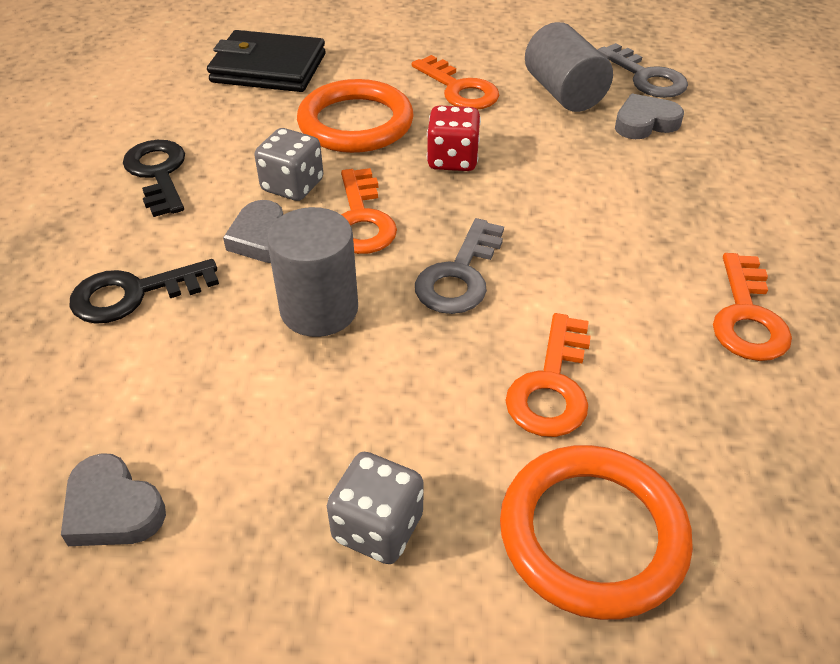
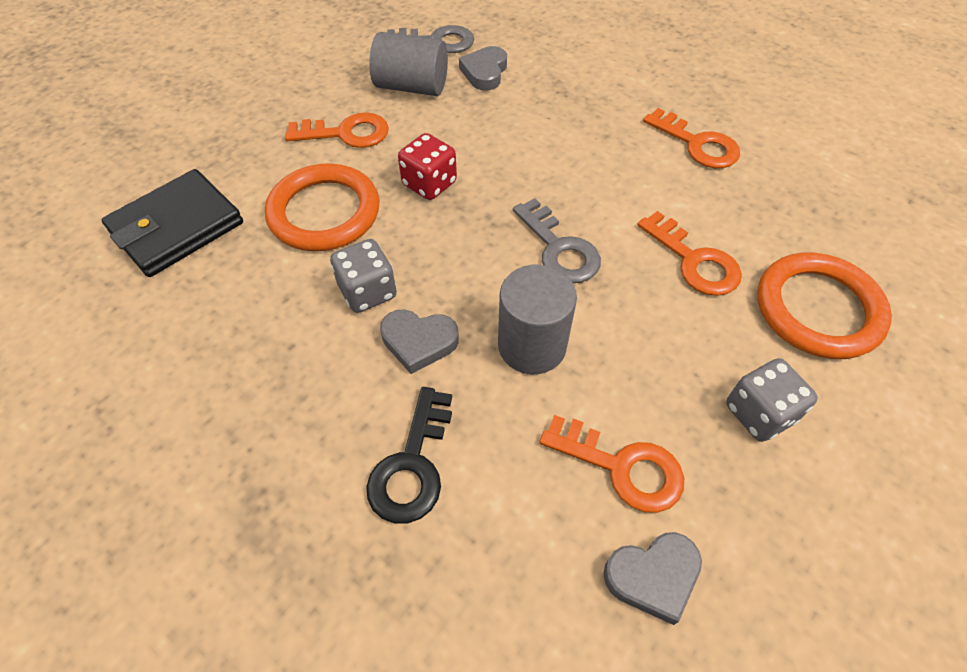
camera: 55 degrees left, 10 degrees up
black key [123,140,185,217] -> none
orange key [341,168,397,254] -> orange key moved to [540,415,684,513]

